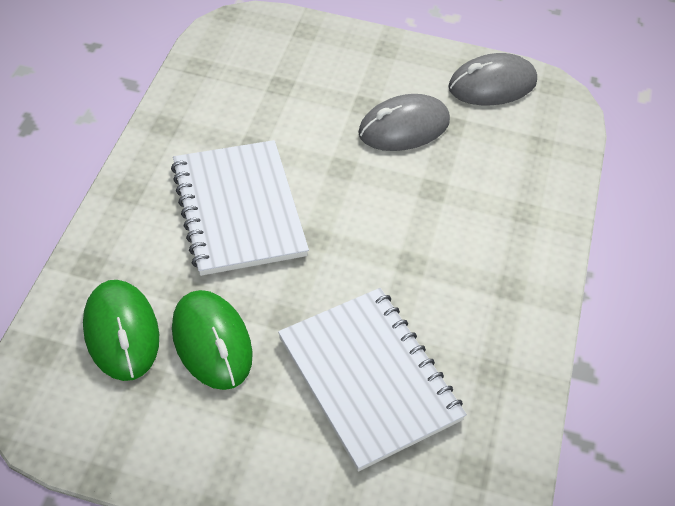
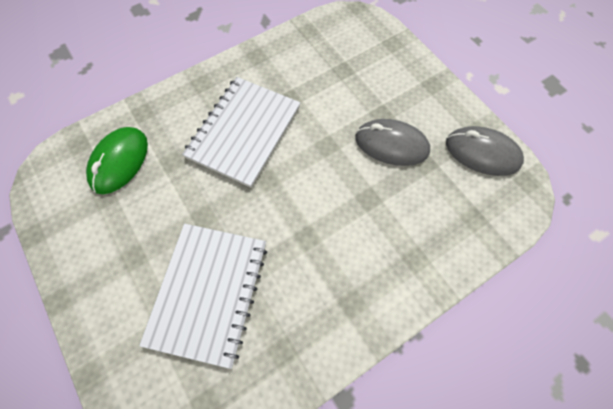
camera: 45 degrees right, 15 degrees up
green mouse [172,290,253,390] -> none

